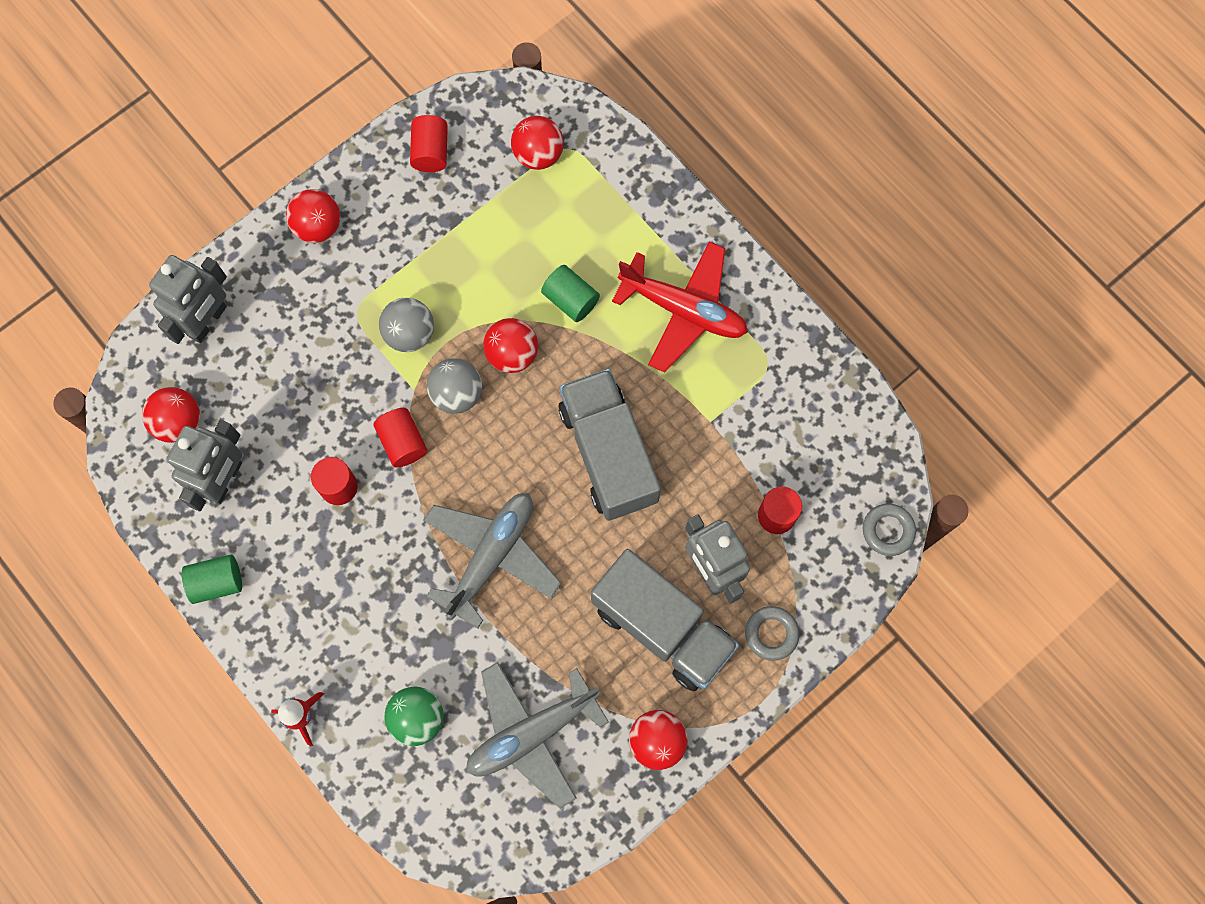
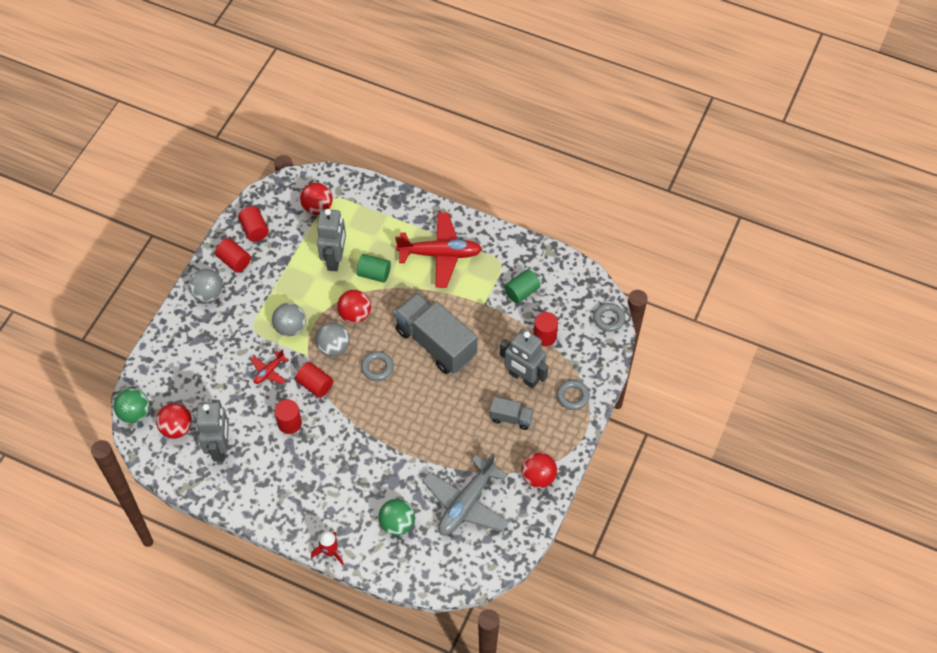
camera: 25 degrees left, 15 degrees down
grey robot [149,255,227,344] -> grey robot moved to [317,209,346,271]
green cylinder [182,554,242,604] -> green cylinder moved to [504,269,541,304]
red ball [286,189,340,243] -> grey ball [189,269,223,302]
grey plane [423,493,561,628] -> none
grey truck [591,549,739,691] -> grey truck [490,397,534,430], size x0.48
none -> green ball [114,388,149,423]
none -> red cylinder [215,238,251,273]
none -> red plane [250,349,289,385]
none -> grey ring [361,351,394,381]

